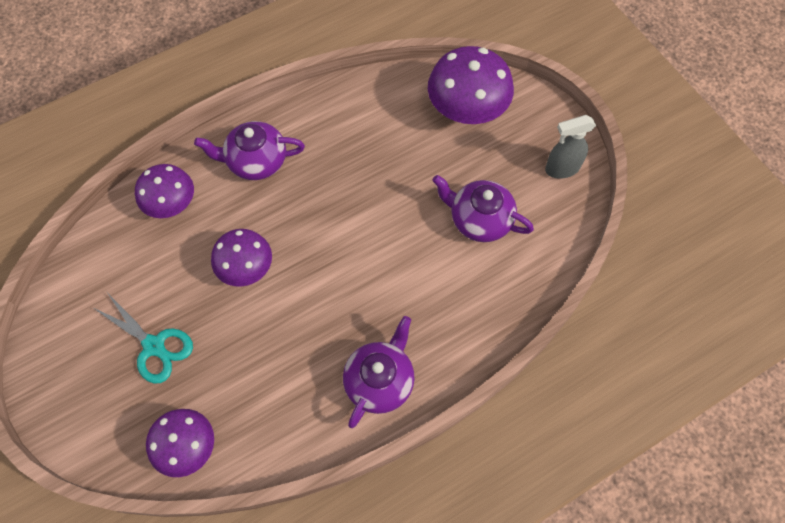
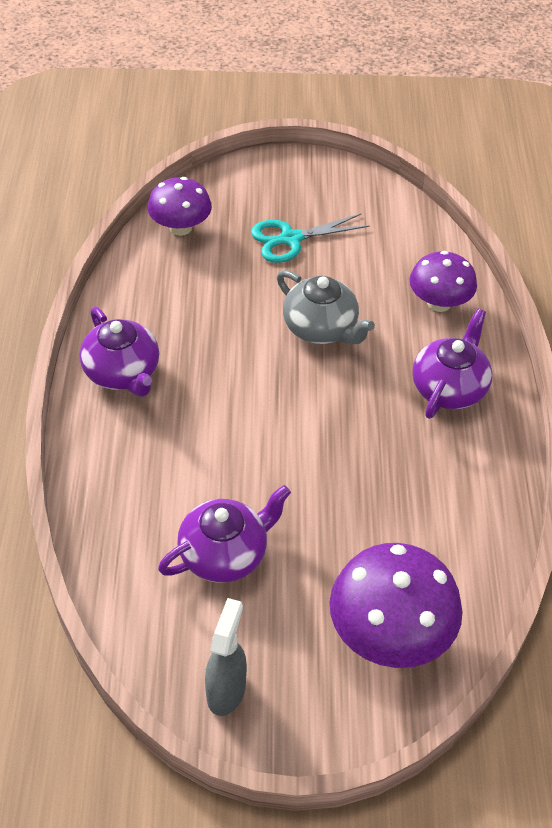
camera: 120 degrees right, 15 degrees down
purple mushroom [211,229,272,287] -> grey teapot [277,270,375,344]

